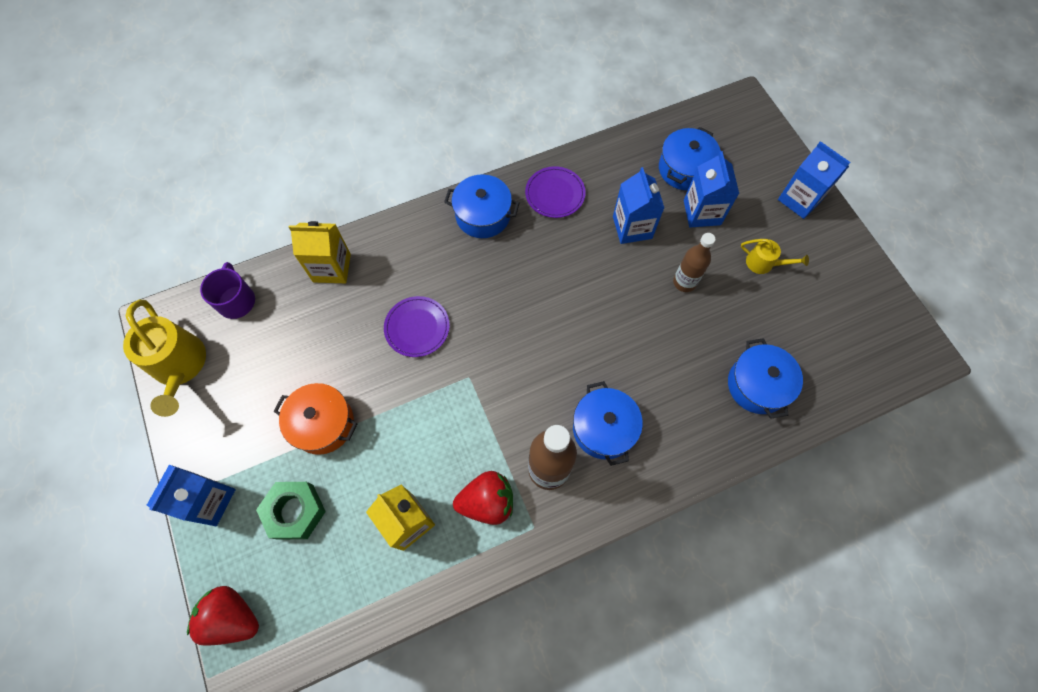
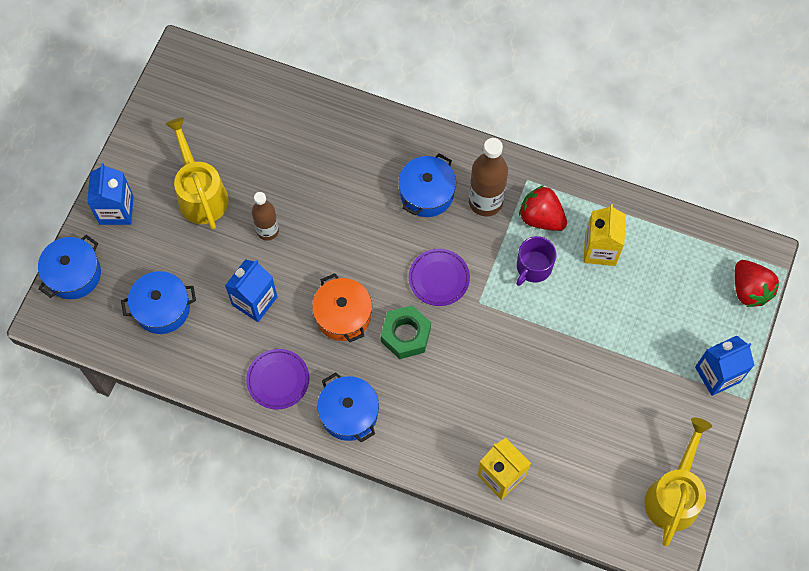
camera: 135 degrees left, 0 degrees up
purple mug [200,262,255,319] -> purple mug moved to [516,236,557,286]
green nut [256,482,326,540] -> green nut moved to [381,305,431,359]
orange pot [273,383,357,455] -> orange pot moved to [312,273,372,342]
purple plate [384,296,450,357] -> purple plate moved to [409,249,470,306]
blue carton [684,151,739,228] -> none
blue pot [728,338,803,419] -> blue pot moved to [38,235,101,299]
yellow watering can [741,239,809,274] -> yellow watering can [165,117,229,230], size x1.95

